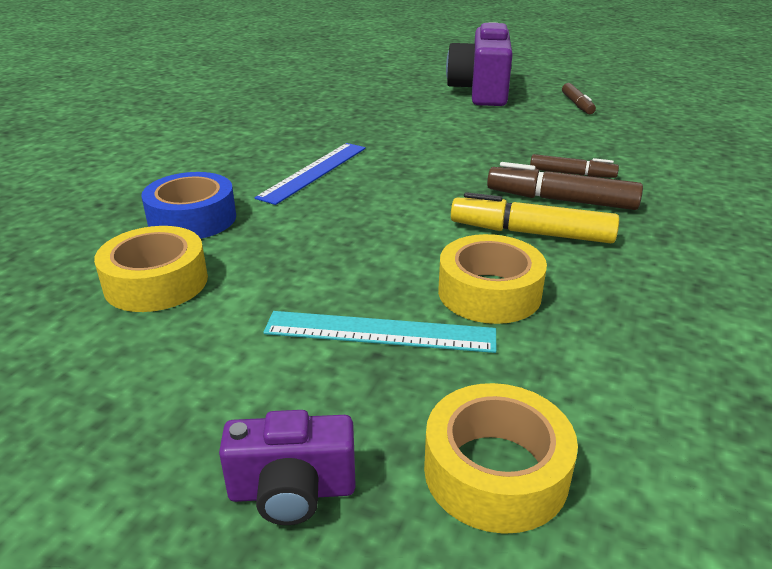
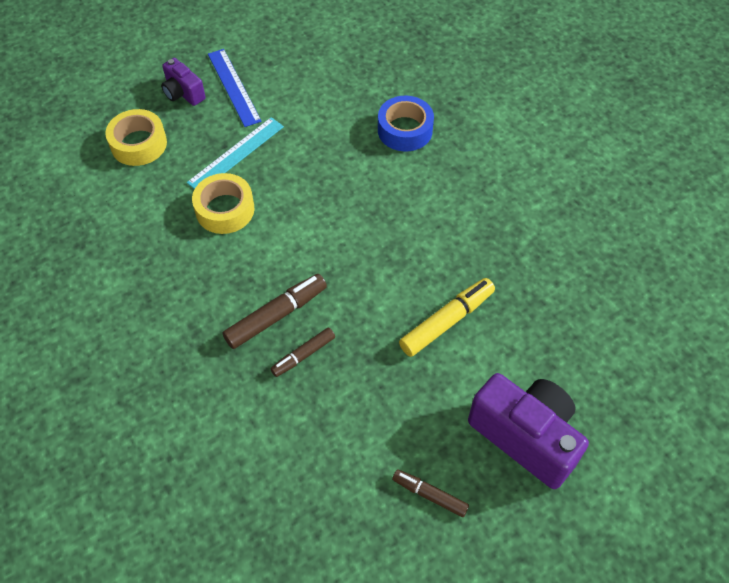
camera: 125 degrees right, 25 degrees up
yellow tape [94,226,208,312] -> none
purple camera [219,410,356,525] -> purple camera turned 75 degrees counterclockwise [161,58,206,106]
blue ruler [254,143,366,205] -> blue ruler moved to [208,49,262,127]
yellow marker [451,192,619,243] -> yellow marker moved to [399,278,495,357]

